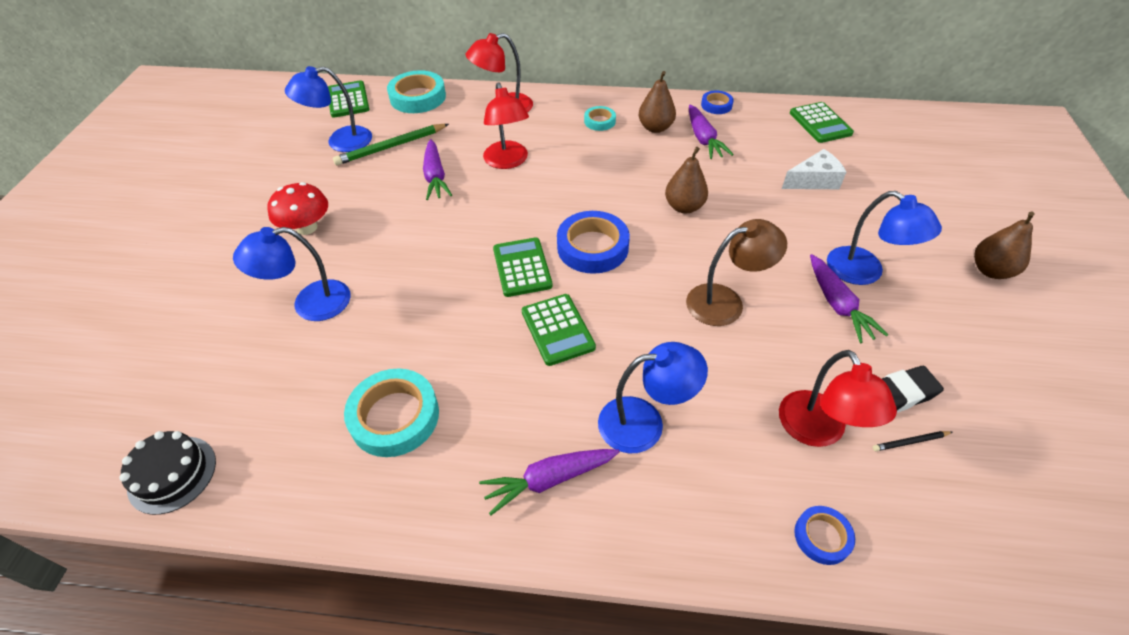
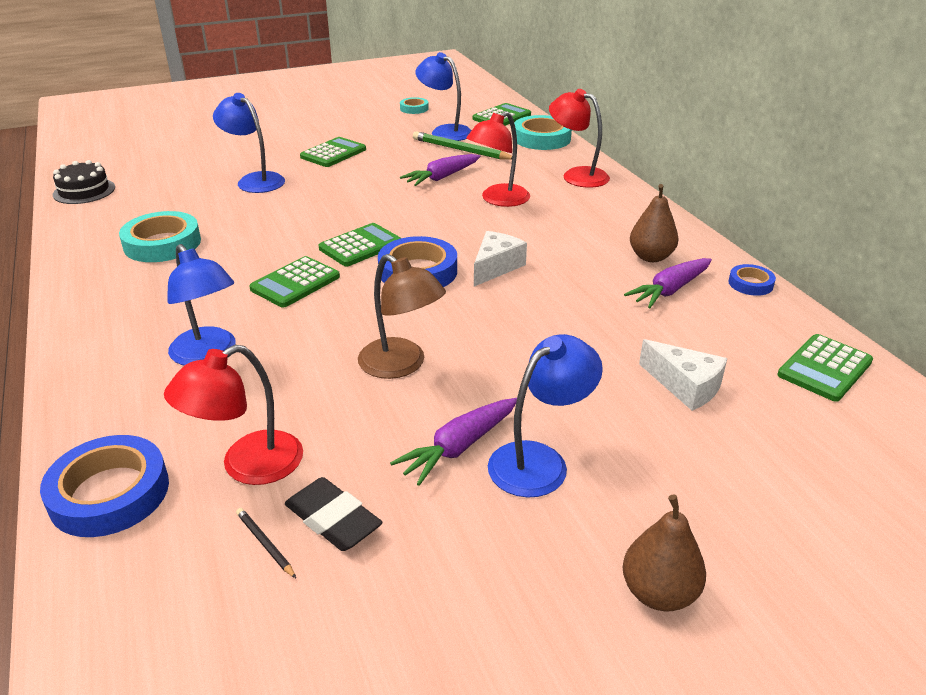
camera: 60 degrees right, 15 degrees down
red mushroom [267,182,328,235] -> green calculator [300,137,366,167]
purple carrot [479,449,619,515] -> none
turquoise tape [584,106,616,131] -> turquoise tape moved to [400,97,429,114]
brown pear [665,147,708,213] -> none
blue tape [794,506,855,565] -> blue tape [40,435,169,537], size x1.87
blue lamp [827,191,942,285] -> blue lamp turned 150 degrees counterclockwise [488,334,603,498]
none -> white cheese [474,231,527,287]

